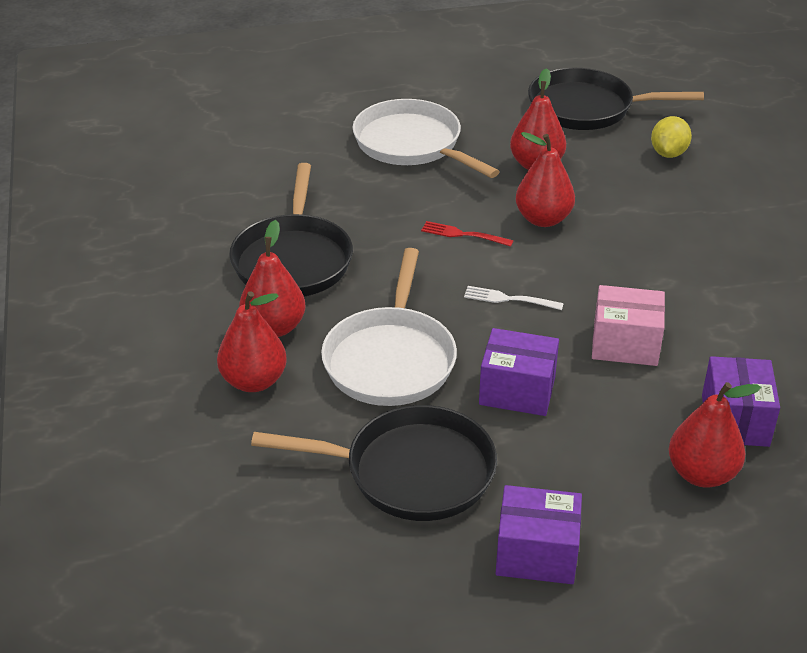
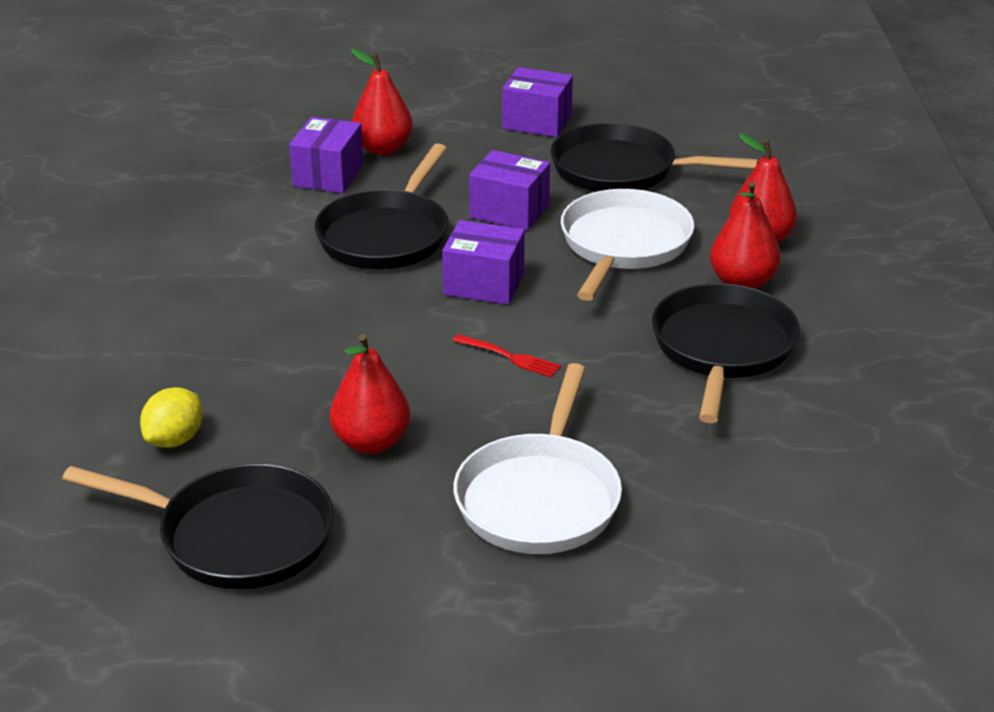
camera: 170 degrees left, 5 degrees down
white pan [352,99,500,178] -> white pan turned 45 degrees clockwise [453,363,622,554]
white fork [464,286,564,310] -> purple box [442,220,525,305]
red pear [516,132,575,227] -> none
pink box [592,285,665,366] -> black pan [315,143,449,270]

